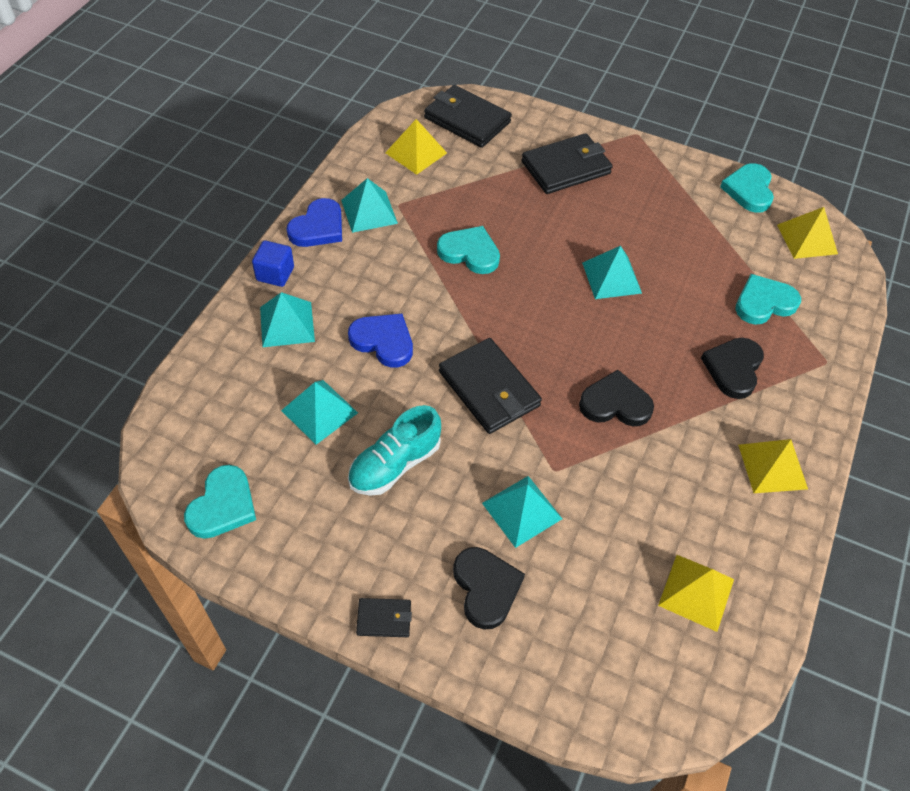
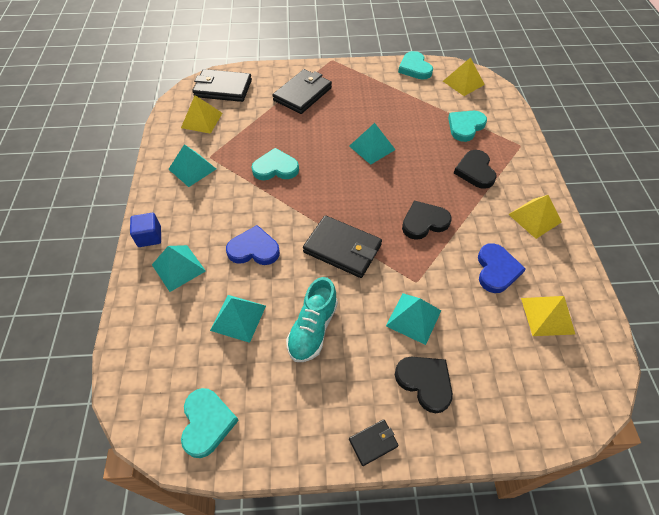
camera: 25 degrees left, 0 degrees up
blue heart [287,198,342,247] -> blue heart moved to [478,243,526,293]

